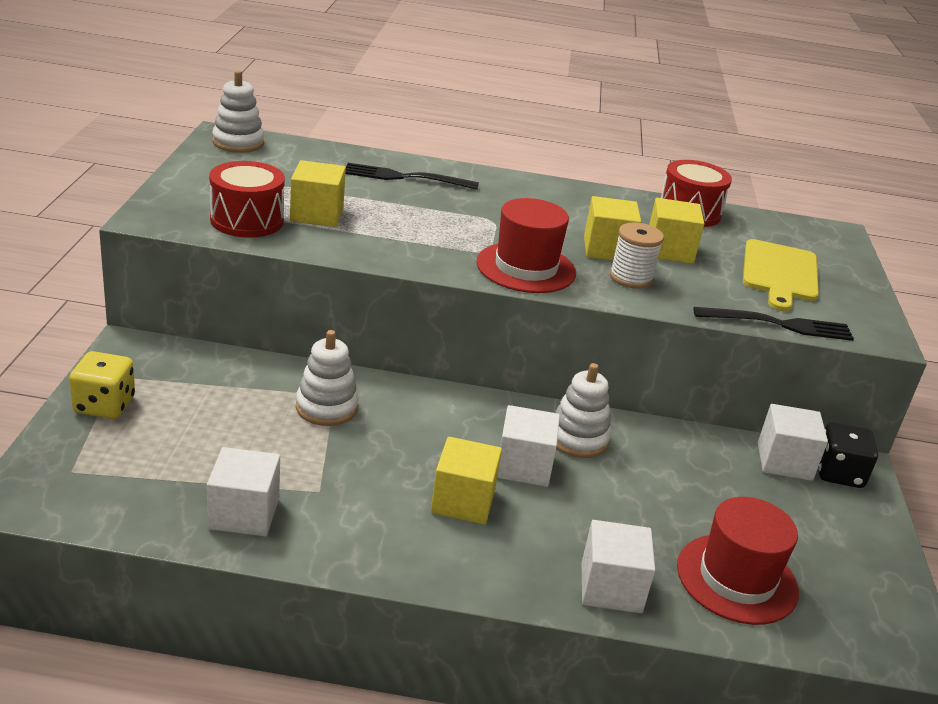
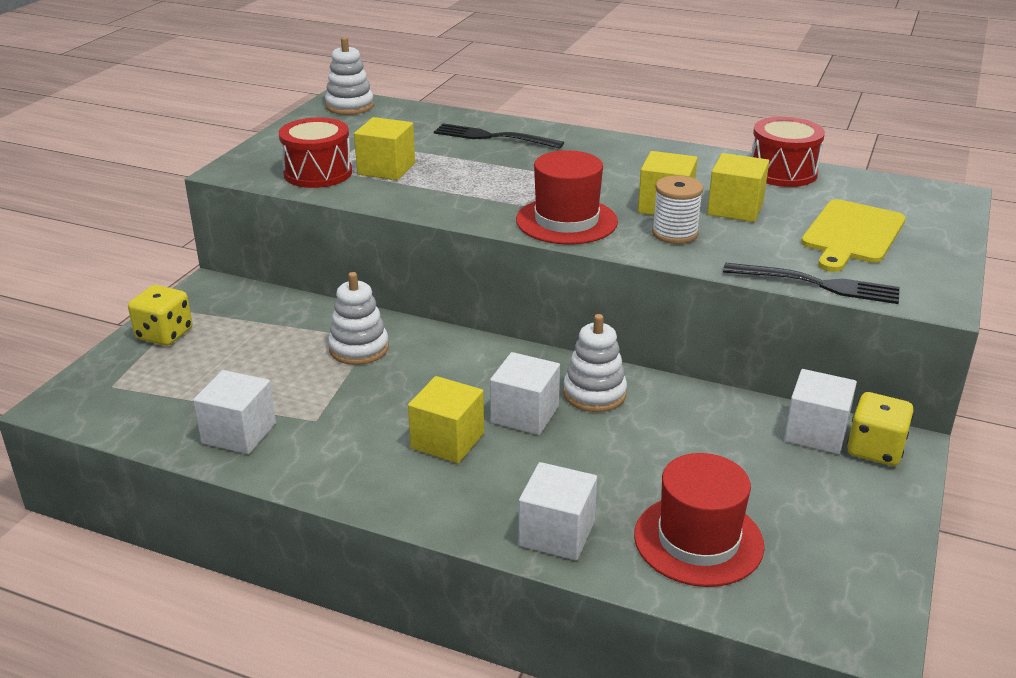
camera: 20 degrees right, 0 degrees up
black dice [818,422,878,488] -> yellow dice [847,392,914,466]

